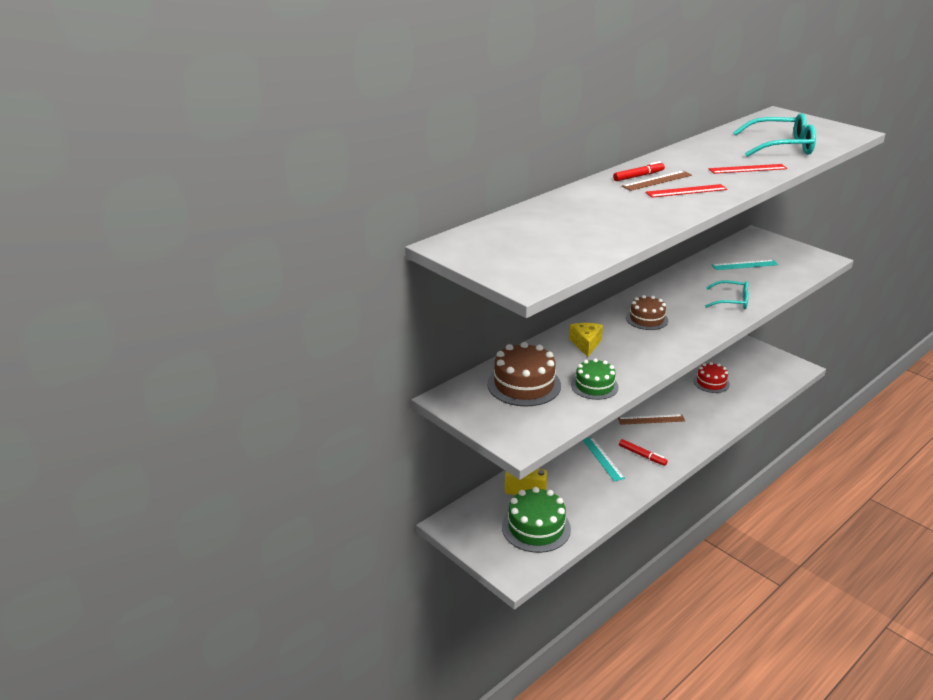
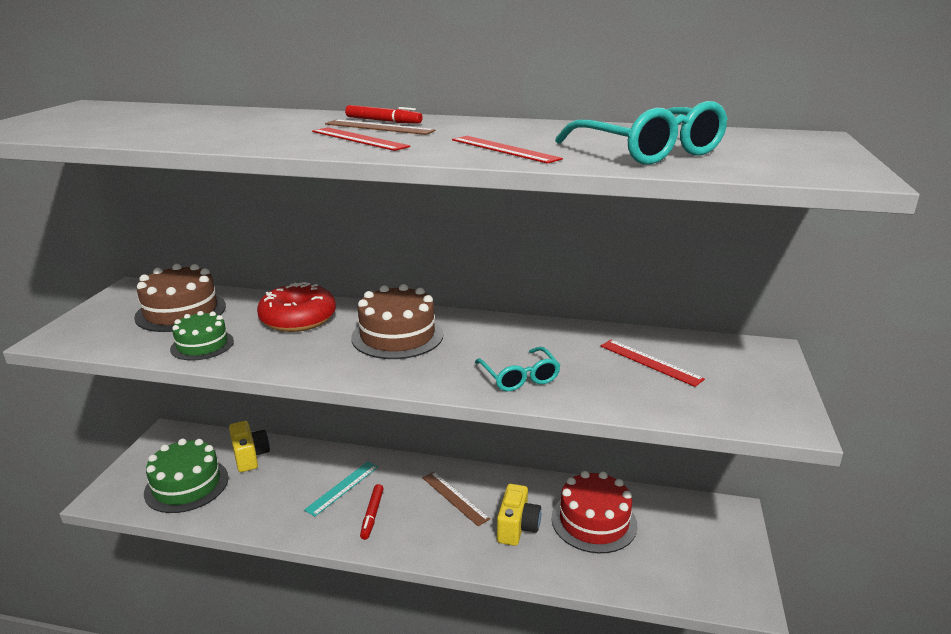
camera: 55 degrees right, 5 degrees down
yellow cheese [569,323,603,357] -> red donut [257,282,336,332]
brown cake [626,295,668,330] -> brown cake [351,284,443,359], size x1.56
red cake [693,362,730,393] -> red cake [552,471,637,553], size x1.56
turquoise ruler [712,260,778,270] -> red ruler [601,340,705,387]
none -> yellow camera [497,484,541,546]

